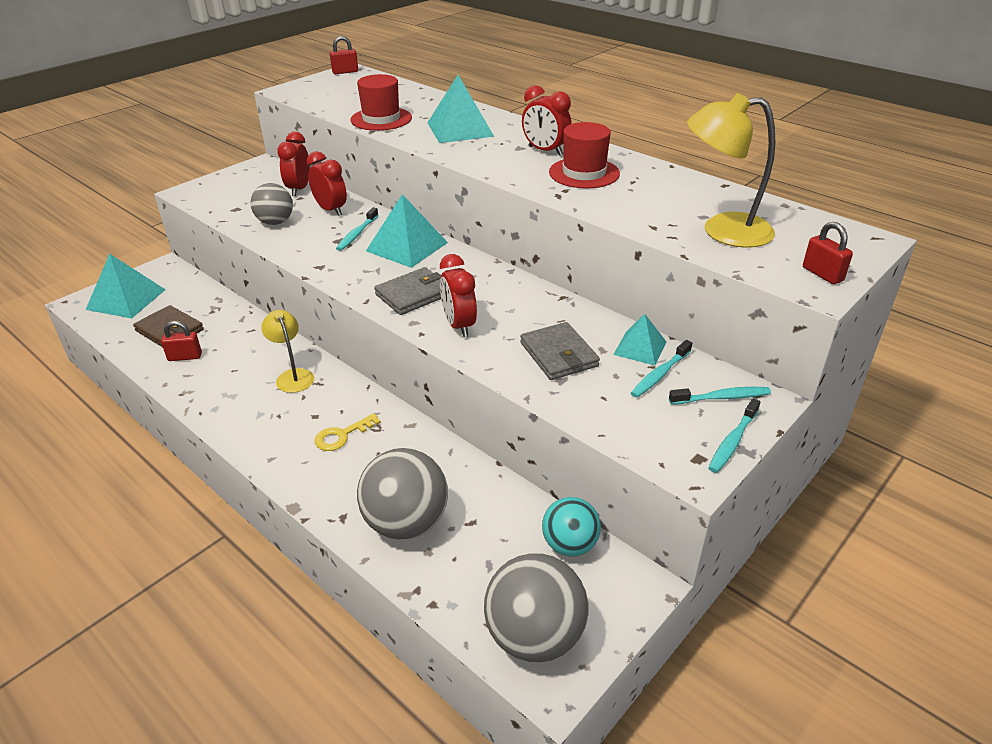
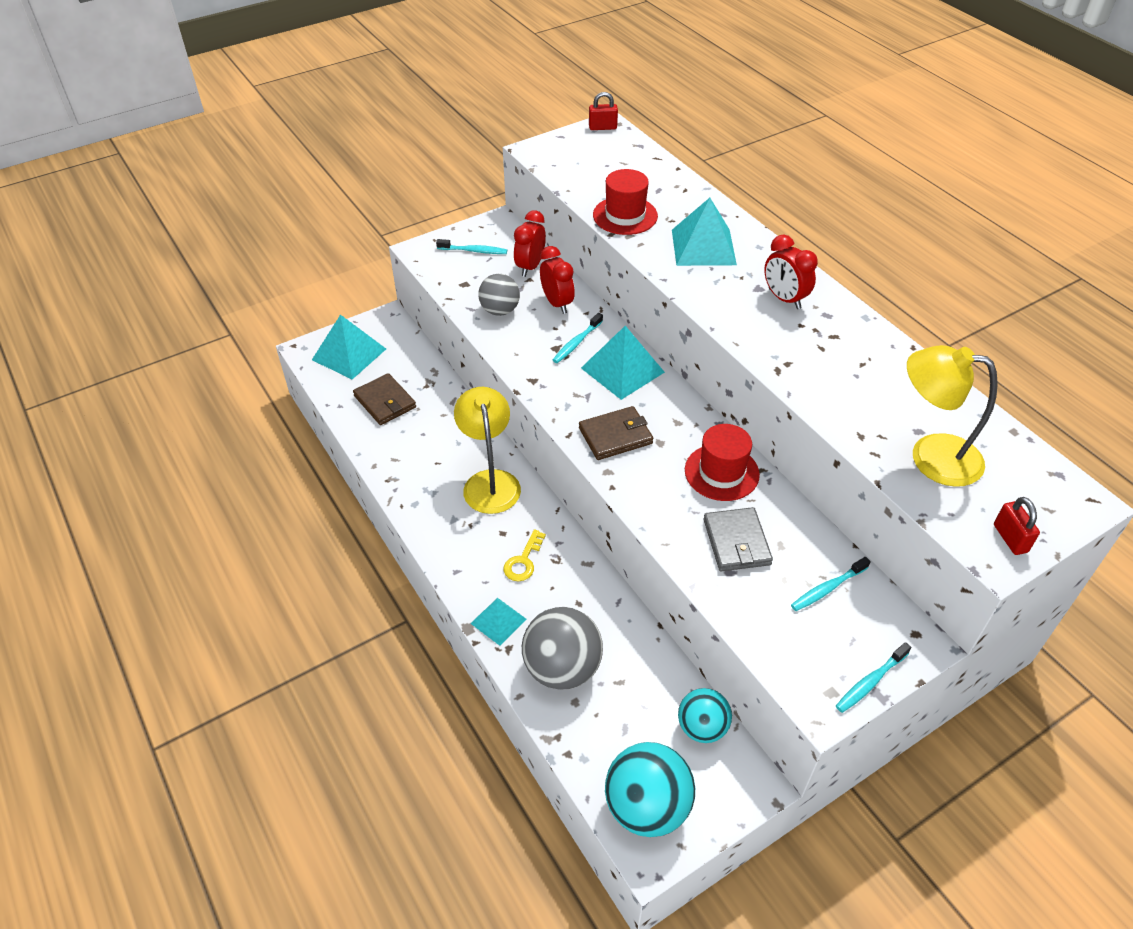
camera: 15 degrees right, 10 degrees up
red padlock [161,321,202,361] -> none
yellow lamp [261,310,314,393] -> yellow lamp [454,387,521,514], size x1.59
yellow key [315,413,381,451] -> yellow key turned 45 degrees counterclockwise [503,529,546,581]
grey wallet [374,267,441,315] -> brown wallet [579,406,653,460]
red clock [440,254,477,337] -> none
grey ball [484,553,588,663] -> turquoise ball [605,742,695,837]
red hat [549,122,620,188] -> red hat moved to [685,424,760,501]
turquoise pyramid [613,314,666,365] -> turquoise pyramid moved to [470,598,527,646]
turquoise toothbrush [669,387,771,405] -> turquoise toothbrush moved to [436,239,507,254]

